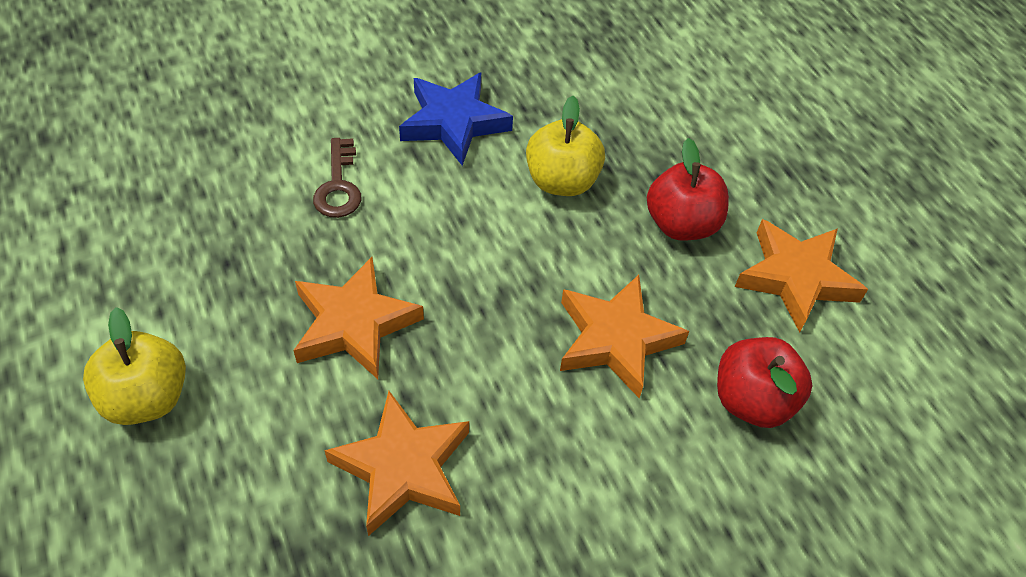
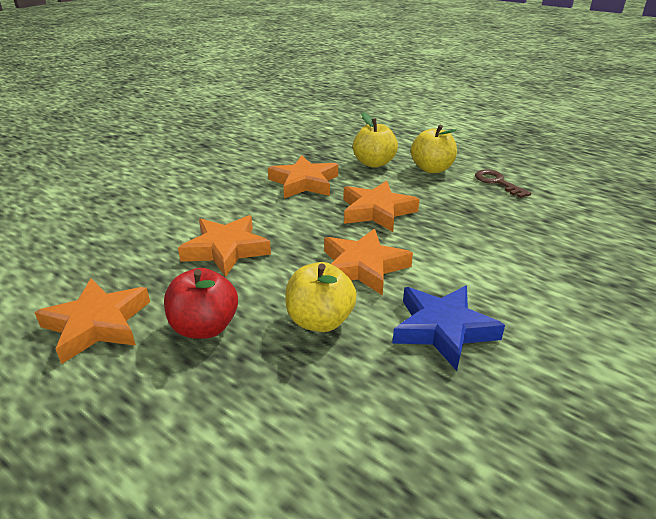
camera: 155 degrees right, 20 degrees down
brown key [313,138,362,218] -> brown key moved to [475,169,531,198]
red apple [717,337,813,428] -> none
none -> orange star [324,229,413,296]
none -> yellow apple [353,112,398,168]

